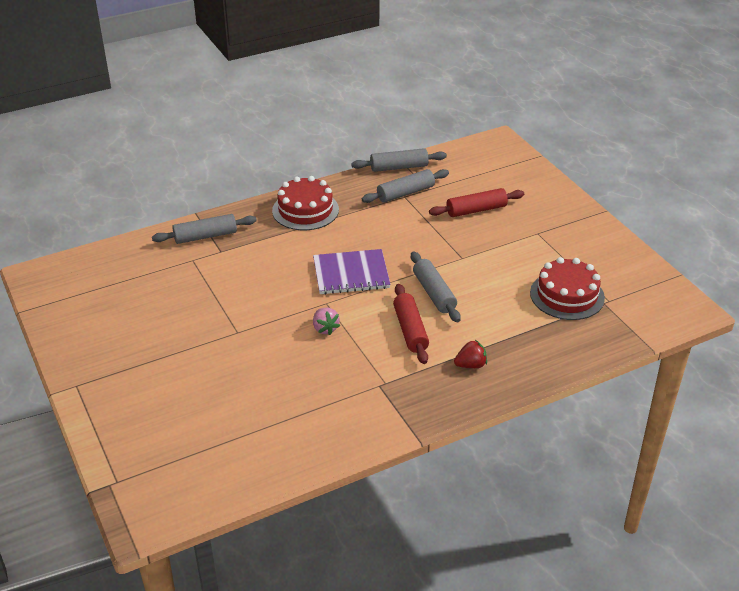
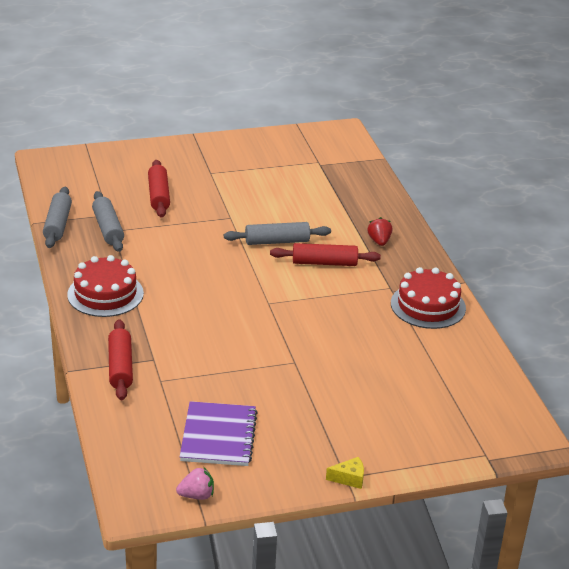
camera: 80 degrees left, 5 degrees down
grey rolling pin [152,214,257,244] -> red rolling pin [108,319,133,400]
purple notebook [313,249,390,295] -> purple notebook moved to [180,401,258,466]
pink strawberry [313,308,340,335] -> pink strawberry moved to [176,467,214,500]
red cake [530,257,605,320] -> red cake moved to [391,267,466,329]
none -> yellow cheese [326,457,364,489]

